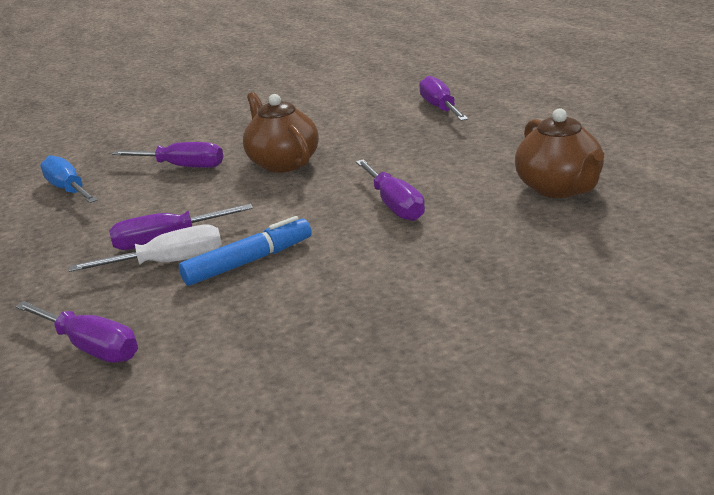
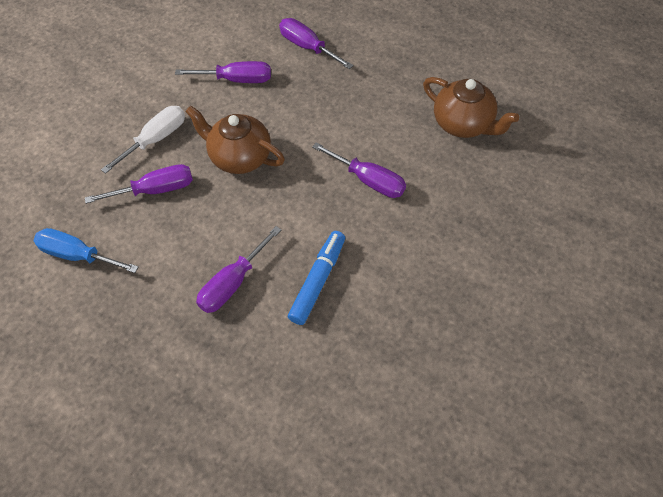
camera: 35 degrees left, 30 degrees up
purple screwdriver [15,301,138,363] -> purple screwdriver moved to [175,61,271,83]
white screwdriver [69,225,222,272] -> white screwdriver moved to [101,106,185,174]

